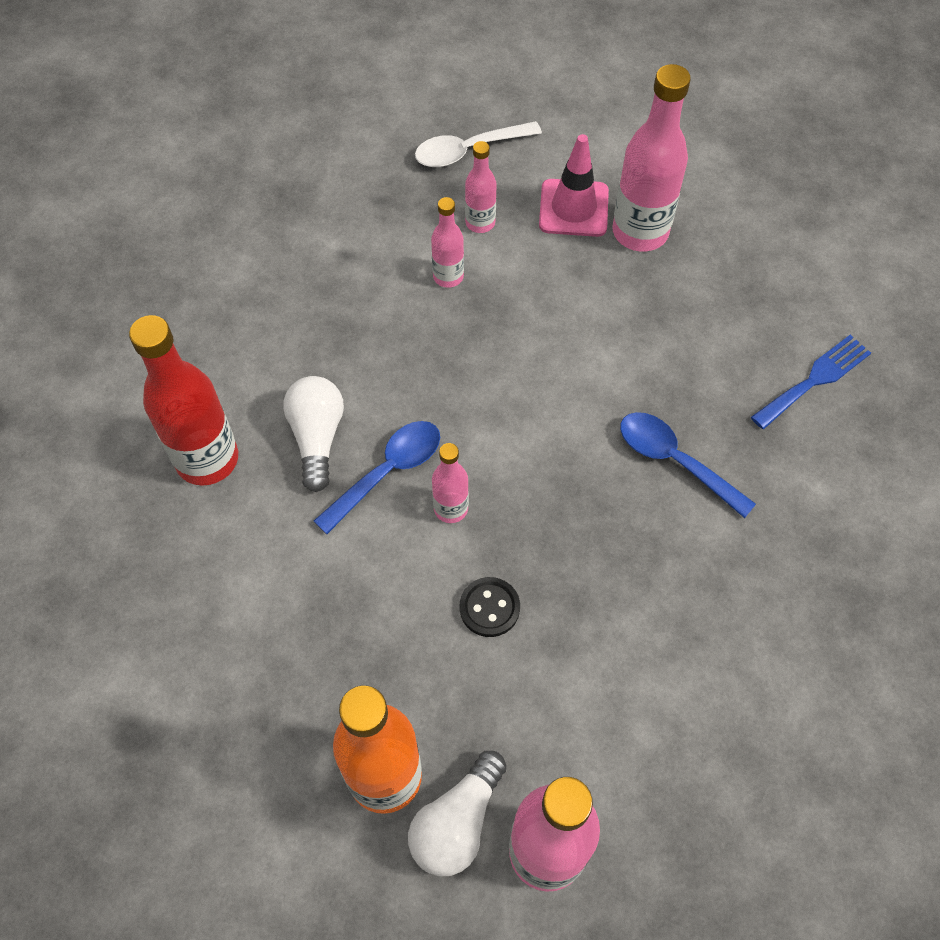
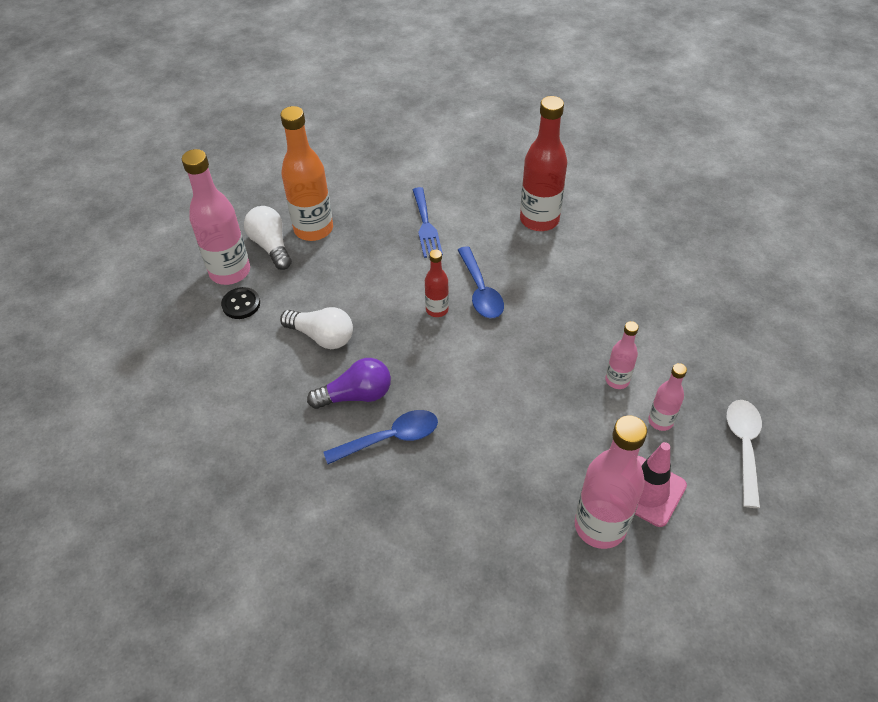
camera: 120 degrees right, 10 degrees down
white light bulb [283,376,344,492] -> white light bulb moved to [280,307,353,349]
pink bottle [432,443,469,523] -> red bottle [425,250,449,317]
black button [460,577,520,637] -> black button moved to [221,287,260,319]
blue fork [751,335,871,429] -> blue fork moved to [413,187,443,258]
none -> purple light bulb [307,358,391,409]

